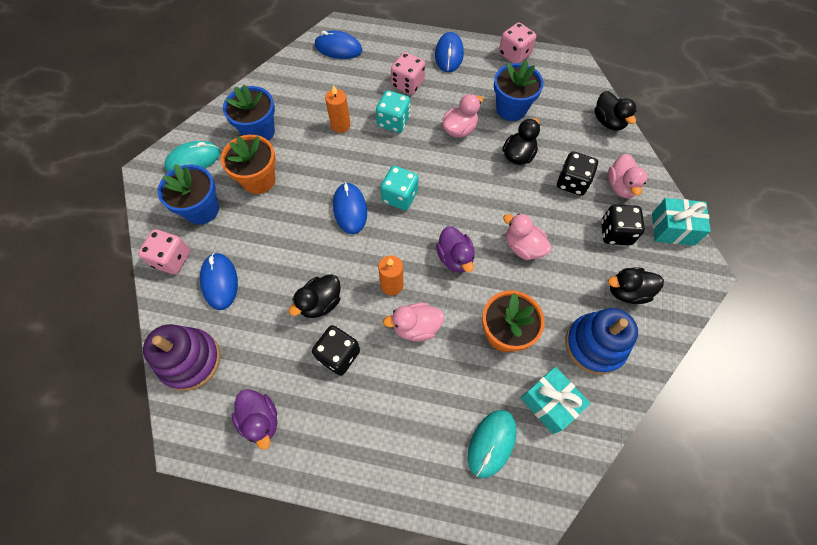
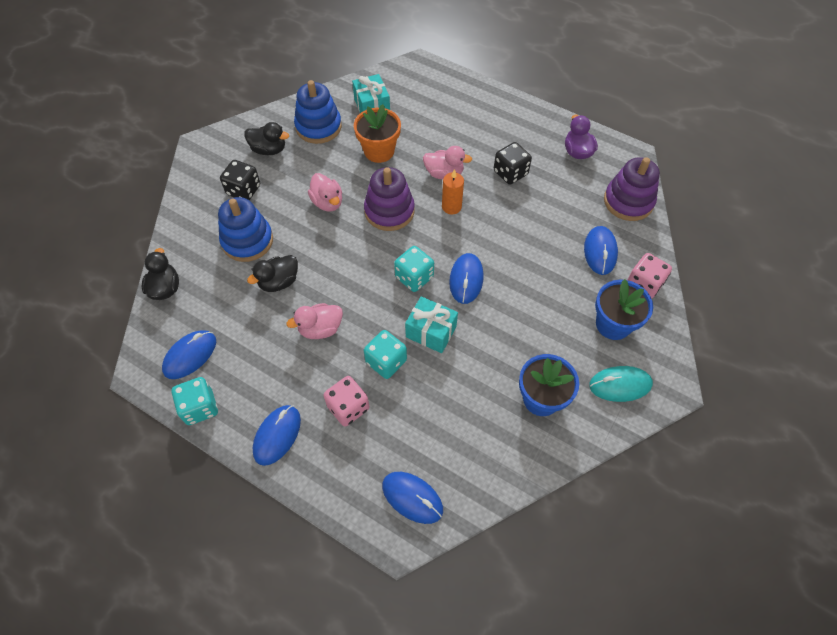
camera: 160 degrees left, 5 degrees down
orange flower pot [221,135,276,194] -> none
black duck [289,274,341,318] -> none
orange candle [325,85,351,133] -> none
purple duck [436,226,475,273] -> purple stacking toy [364,167,415,231]
turquoise mouse [468,410,517,478] -> none
blue flower pot [494,60,544,121] -> none
pink dice [499,22,536,63] -> turquoise dice [171,377,218,425]
black dice [557,151,598,196] -> blue stacking toy [218,197,273,262]
pink duck [608,154,647,198] -> none
turquoise gift [652,198,711,246] -> turquoise gift moved to [405,296,458,353]
none -> blue mouse [162,330,216,379]

